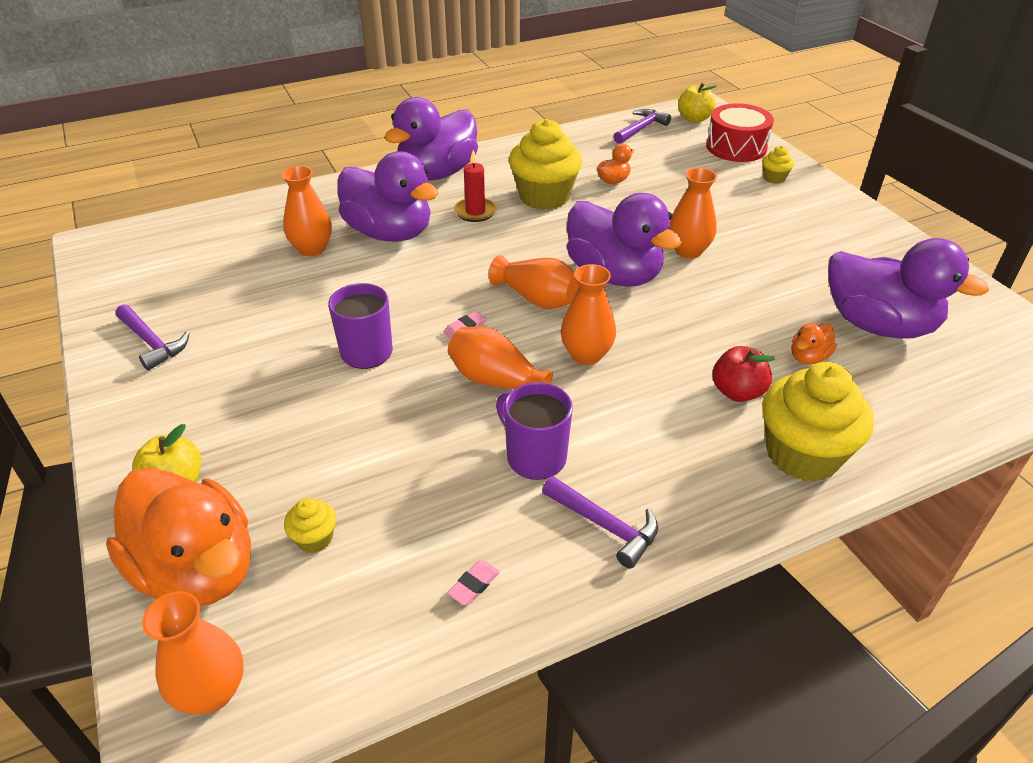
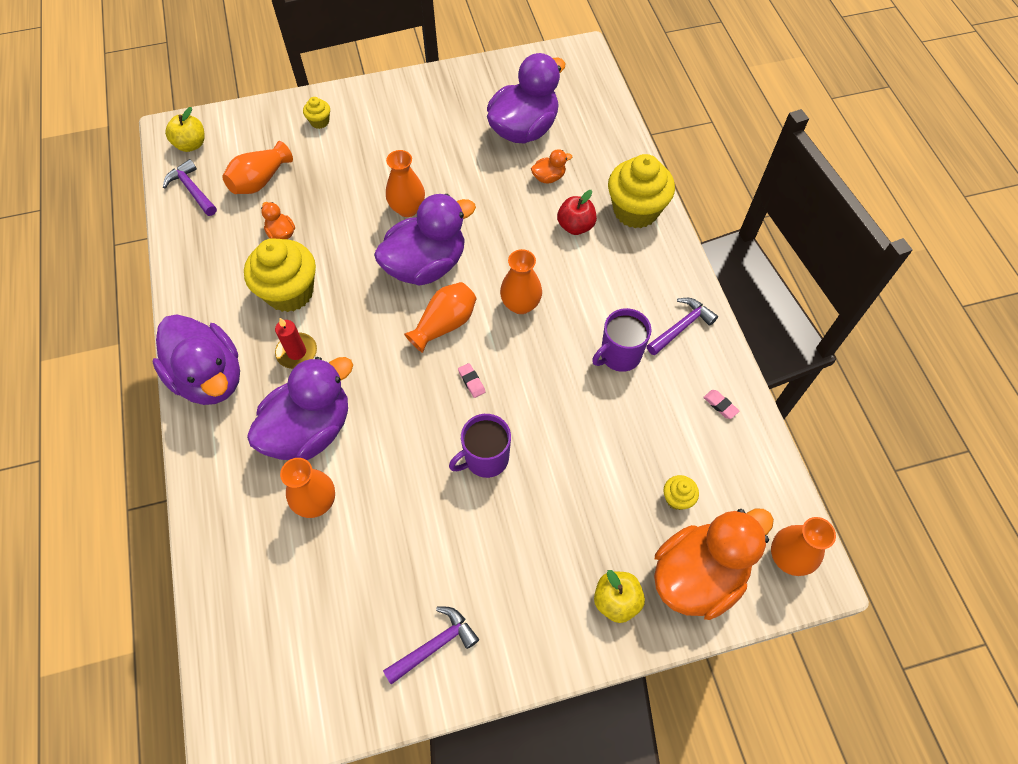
camera: 80 degrees left, 20 degrees up
orange vase [448,326,553,389] -> orange vase moved to [222,141,293,194]
red drum [706,103,774,162] -> none
orange duck [791,323,837,365] -> orange duck turned 75 degrees counterclockwise [531,149,572,183]

